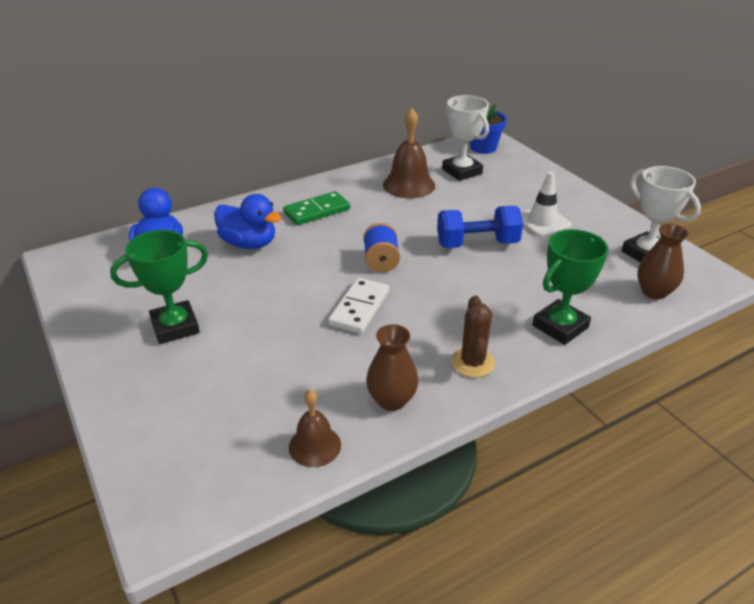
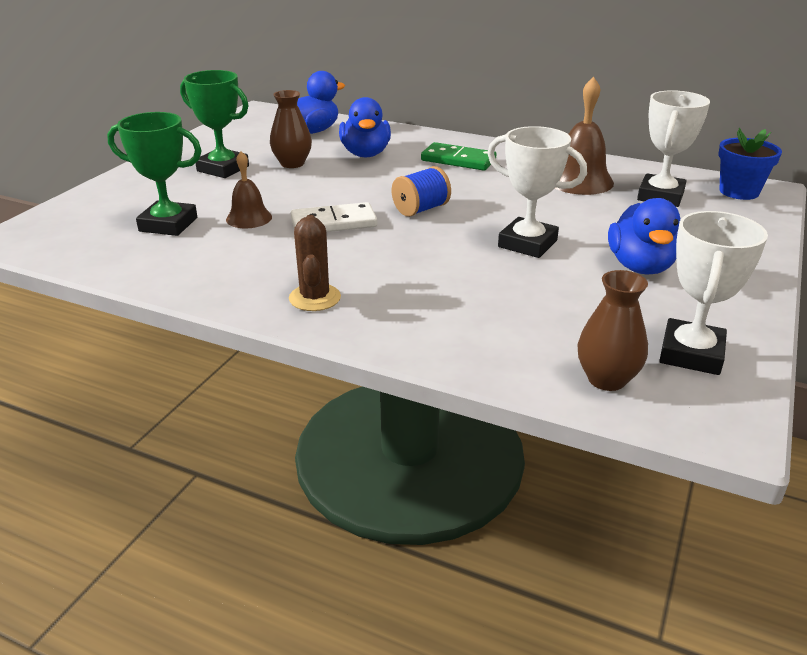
camera: 55 degrees right, 5 degrees down
brown bell [289,390,341,467] -> brown bell moved to [226,151,272,228]
brown vase [366,324,418,411] -> brown vase moved to [270,90,312,168]
blue dumbbell [437,206,523,248] -> white trophy [487,126,587,258]
brown cactus [451,296,495,378] -> brown cactus turned 60 degrees counterclockwise [289,215,341,311]
white traffic cone [521,172,572,237] -> blue duck [608,198,680,274]
green trophy [532,229,608,345] -> green trophy moved to [107,112,202,236]

